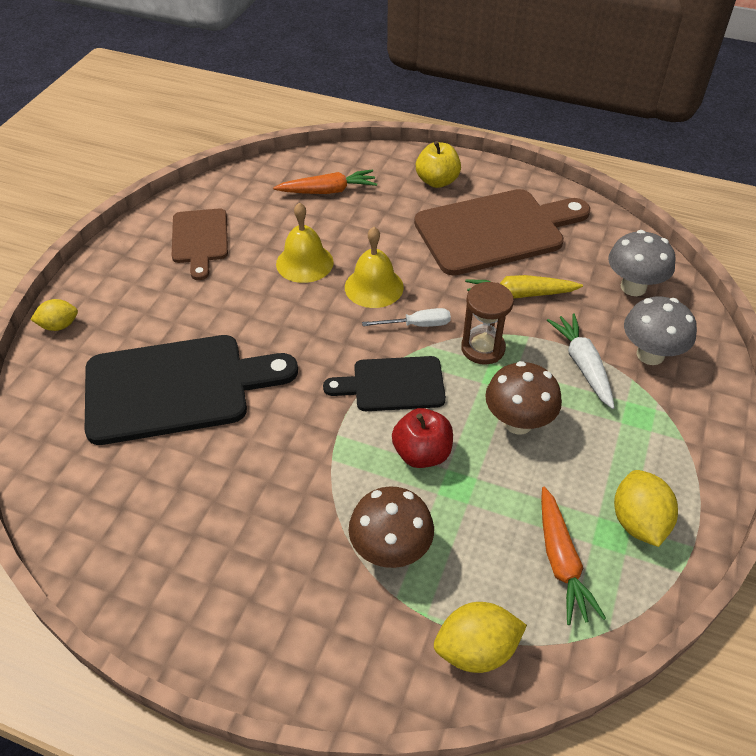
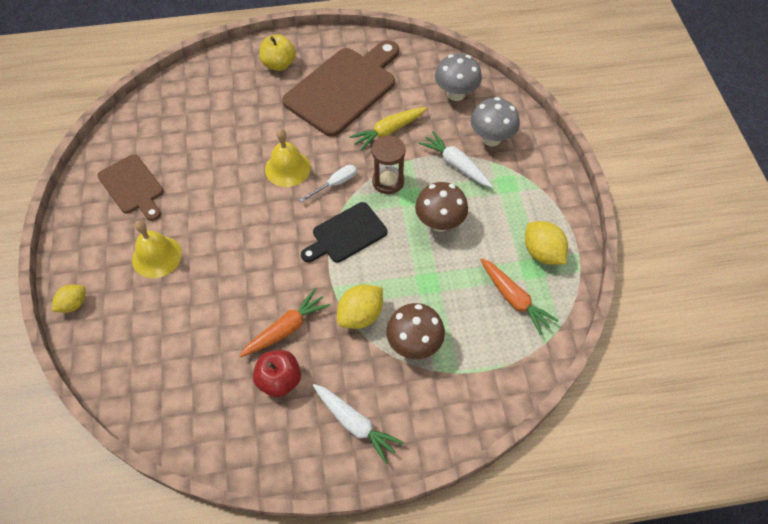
camera: 30 degrees left, 10 degrees up
black cutting board [85,335,298,445] -> none
orange carrot [273,169,377,194] -> orange carrot moved to [239,289,330,357]
yellow bell [276,202,334,283] -> yellow bell moved to [132,220,182,278]
red apple [392,408,453,468] -> red apple moved to [253,350,301,397]
yellow lemon [434,602,527,673] -> yellow lemon moved to [337,284,383,329]
none -> white carrot [313,384,404,464]

